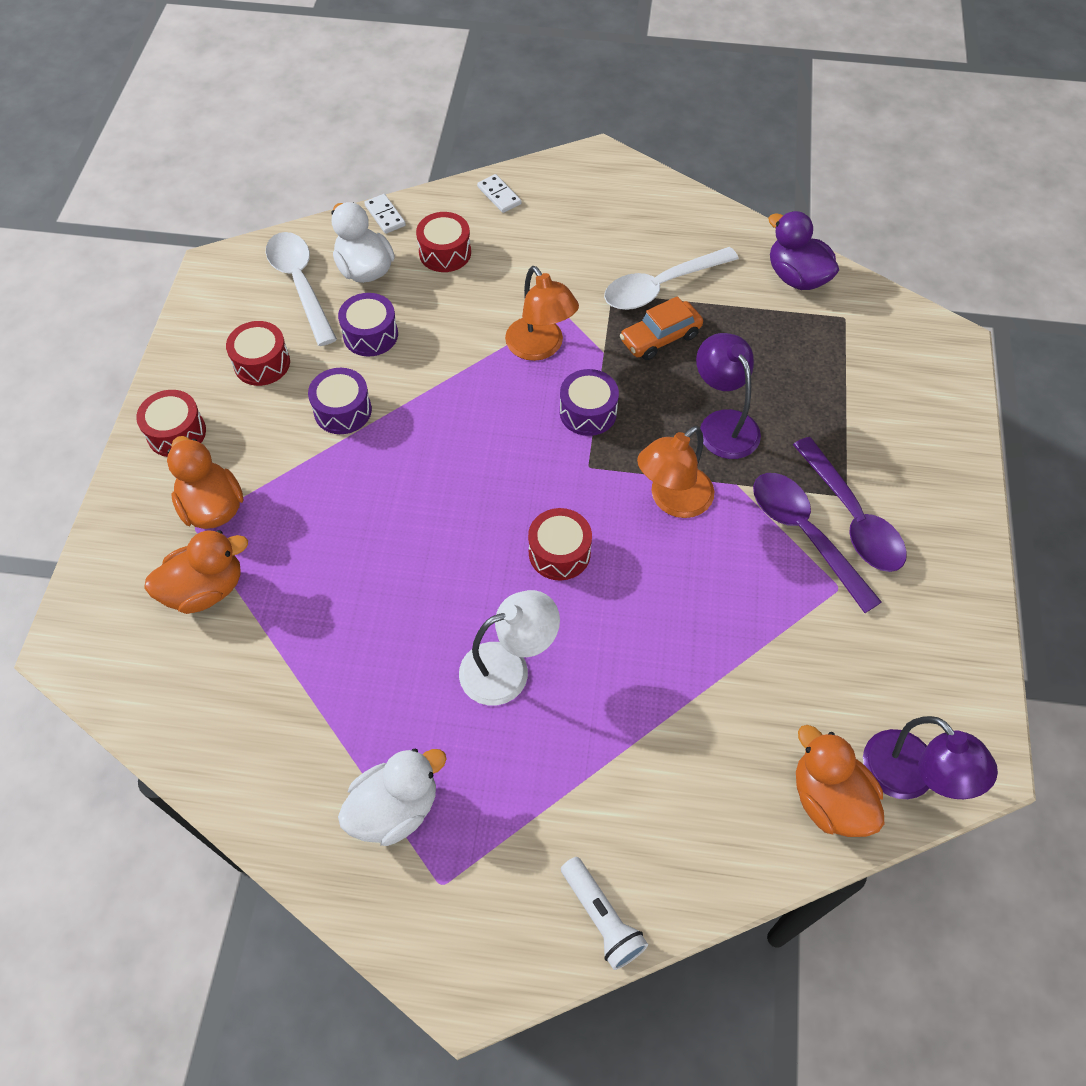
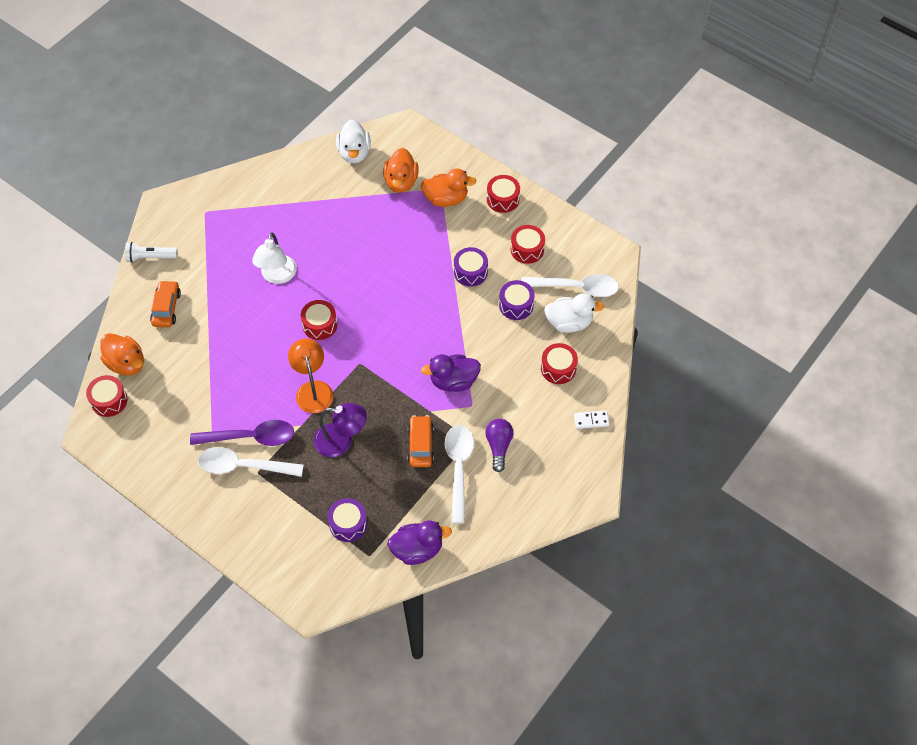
camera: 120 degrees right, 0 degrees up
white duck [338,748,447,846] -> white duck moved to [336,119,371,163]
white domino [364,194,406,234] -> none
orange lamp [505,266,579,361] -> purple duck [421,354,481,392]
purple drum [560,369,619,436] -> purple drum moved to [328,498,367,542]
purple spoon [793,437,907,572] -> white spoon [198,447,304,477]
orange duck [796,725,884,837] -> orange duck turned 45 degrees clockwise [100,333,144,376]
purple lamp [863,716,998,799] -> red drum [86,375,127,417]
none -> orange car [150,280,181,327]
none -> purple light bulb [485,419,514,472]

